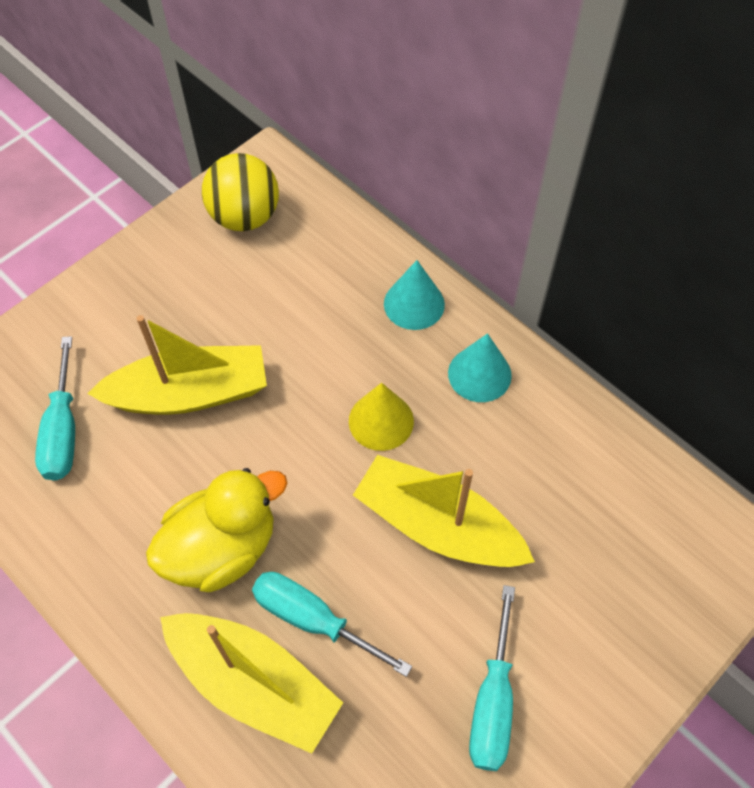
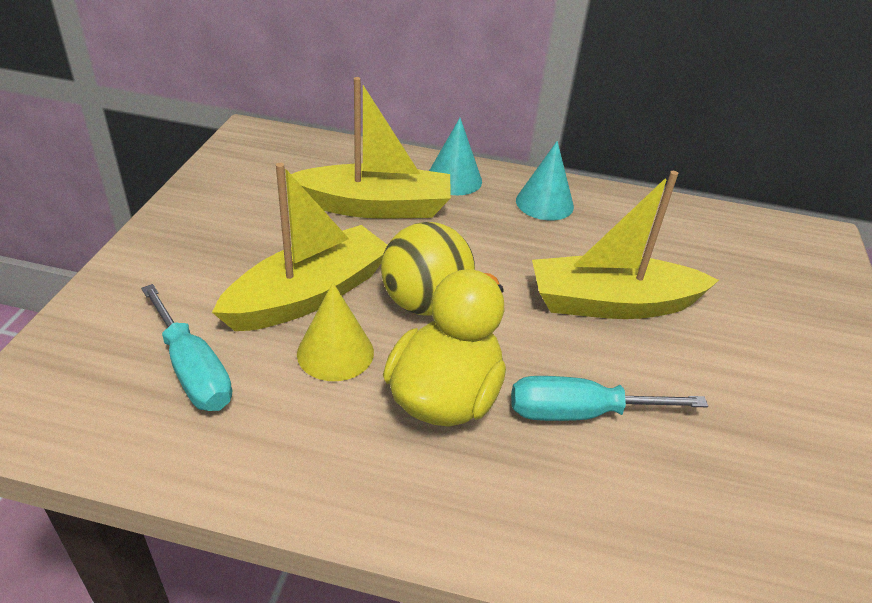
camera: 35 degrees left, 20 degrees down
yellow boat [160,613,343,754] -> yellow boat moved to [285,77,451,219]
yellow ball [202,153,279,231] -> yellow ball moved to [381,222,475,316]
yellow cone [349,383,414,451] -> yellow cone moved to [297,283,374,381]
turquoise screwdriver [469,585,515,771] -> none

